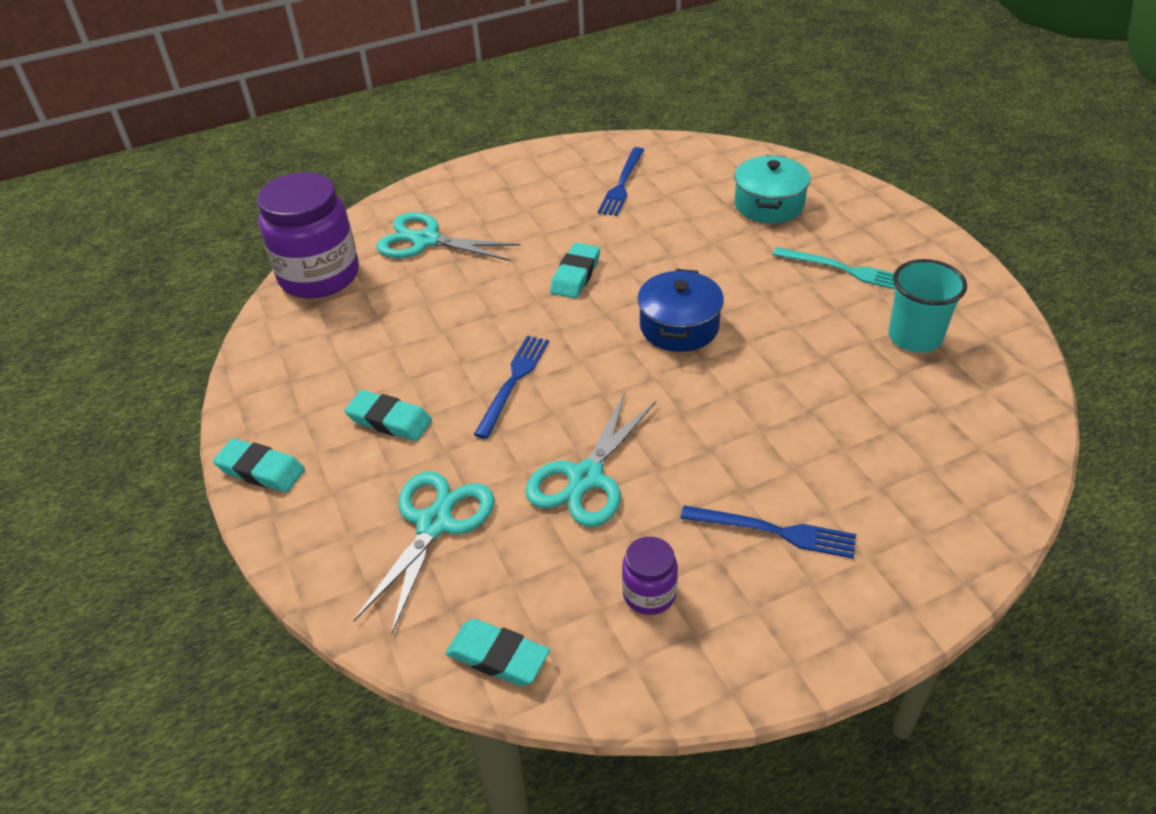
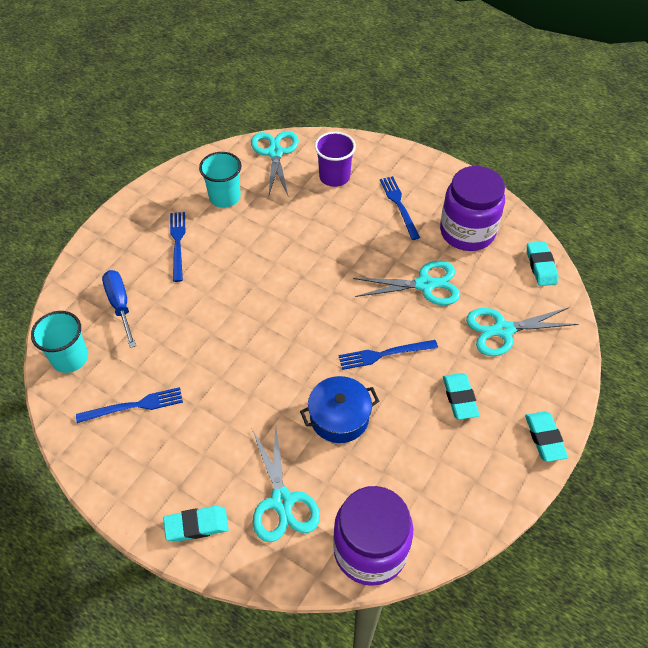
camera: 125 degrees left, 10 degrees up
turquoise eraser [550,243,600,299] -> turquoise eraser moved to [163,506,229,542]
purple jar [622,537,678,615] -> purple jar [440,166,505,251], size x2.12
blue pot [638,269,724,352] -> blue pot moved to [300,376,379,443]
turquoise pot [735,155,810,223] -> blue screwdriver [102,270,136,348]
turquoise fork [773,247,895,289] -> blue fork [170,212,185,282]
none -> turquoise cup [31,311,88,373]
none -> turquoise scissors [251,131,299,195]
none -> purple cup [315,132,356,187]

